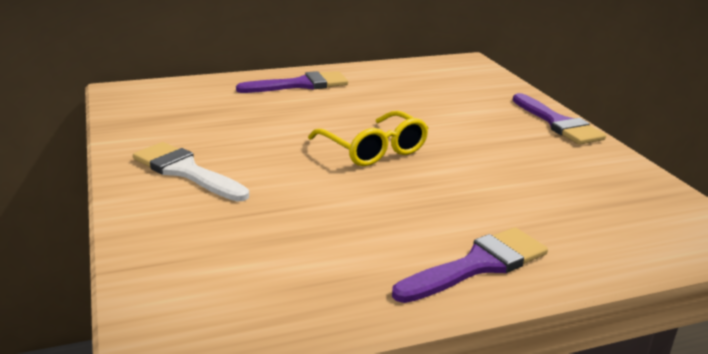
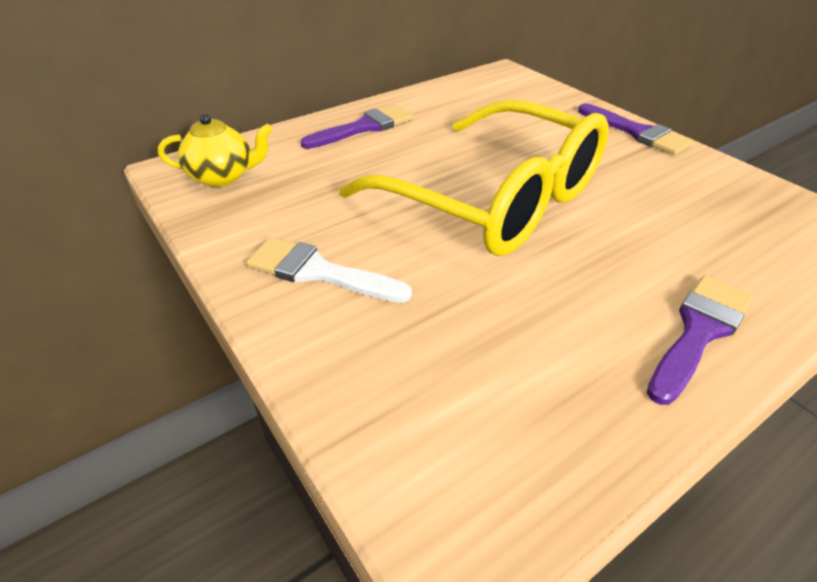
camera: 15 degrees left, 15 degrees up
yellow glasses [308,111,428,166] -> yellow glasses [339,99,609,256], size x2.08
none -> yellow teapot [158,114,273,187]

